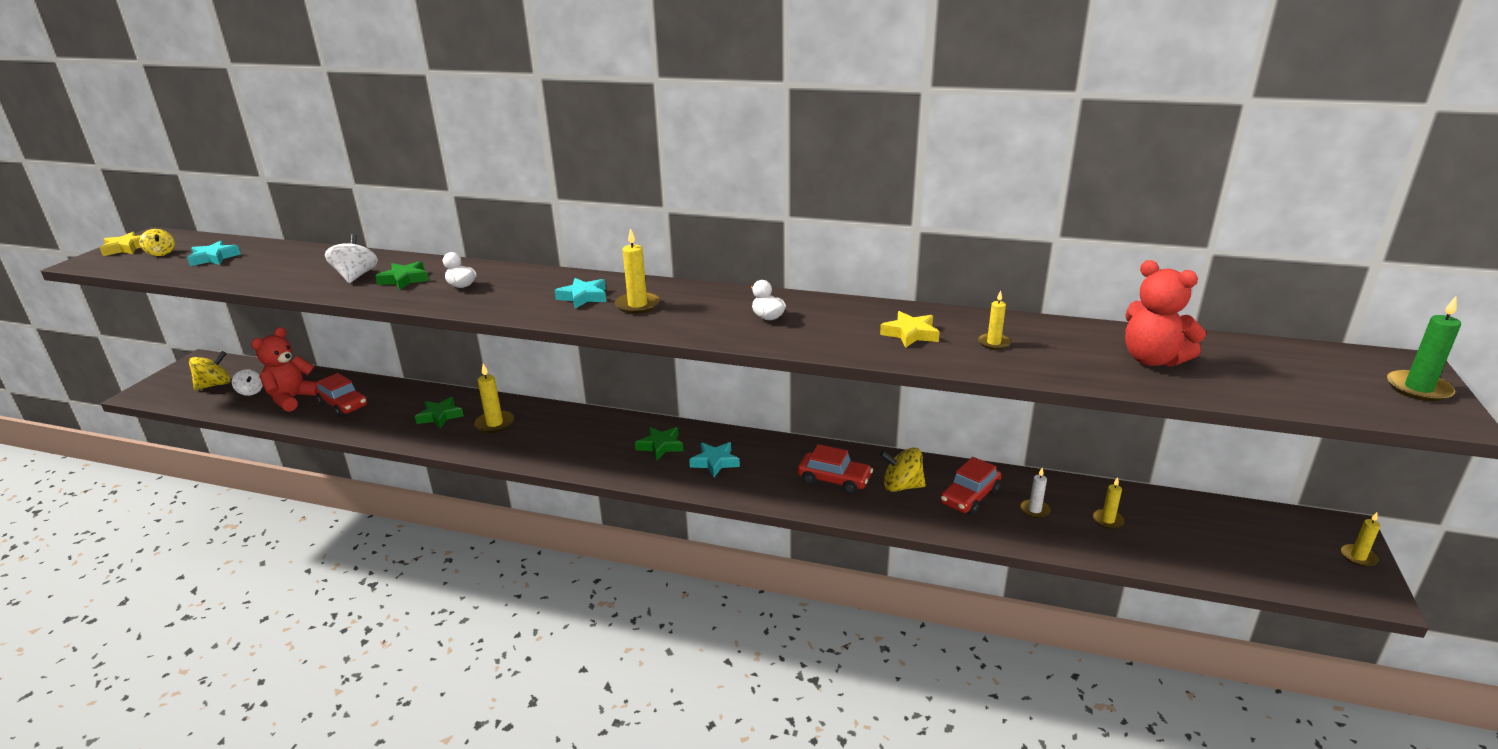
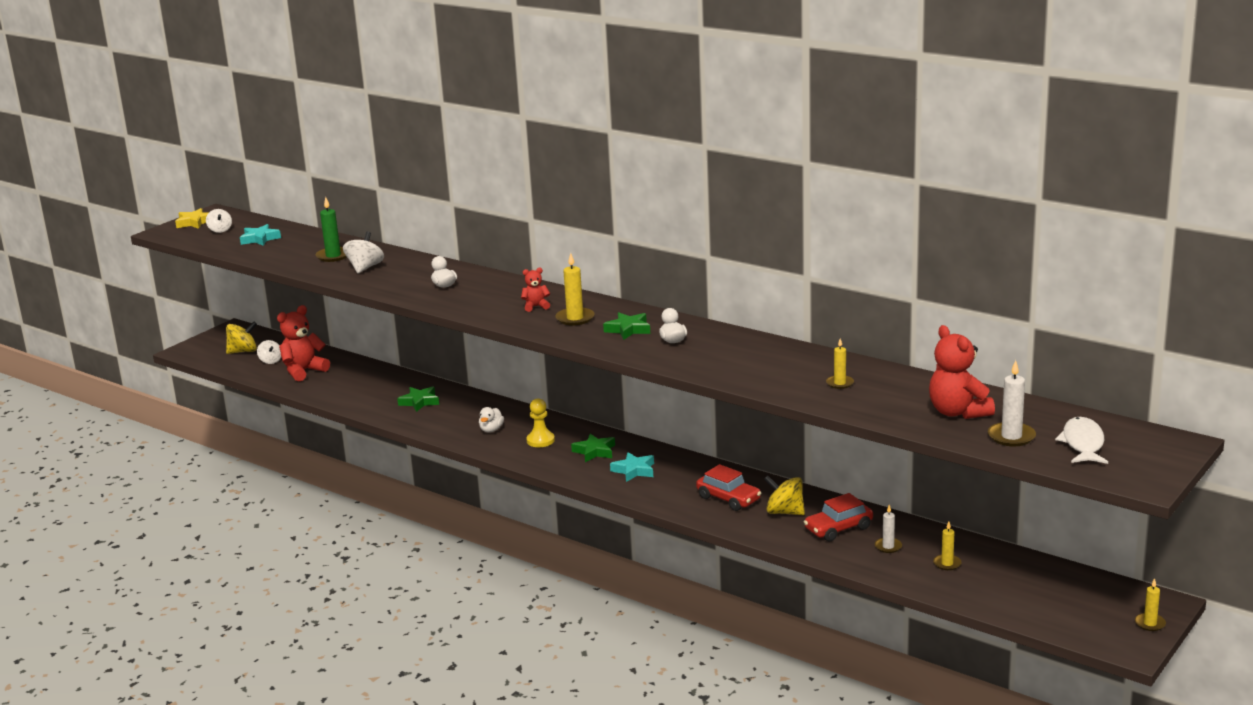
camera: 20 degrees right, 5 degrees down
yellow spinning top [139,229,175,256] -> white spinning top [206,209,232,233]
red car [315,373,368,417] -> none
green star [375,261,429,290] -> green star moved to [603,312,650,340]
yellow candle [474,364,514,433] -> none
turquoise star [555,278,606,309] -> red teddy bear [521,268,550,312]
yellow star [880,311,940,348] -> none
green candle [1387,297,1461,401] -> green candle moved to [315,197,347,262]
none -> white duck [479,407,504,433]
none -> yellow pawn [526,398,555,447]
none -> white candle [988,360,1036,446]
none -> white fish [1055,417,1108,464]

